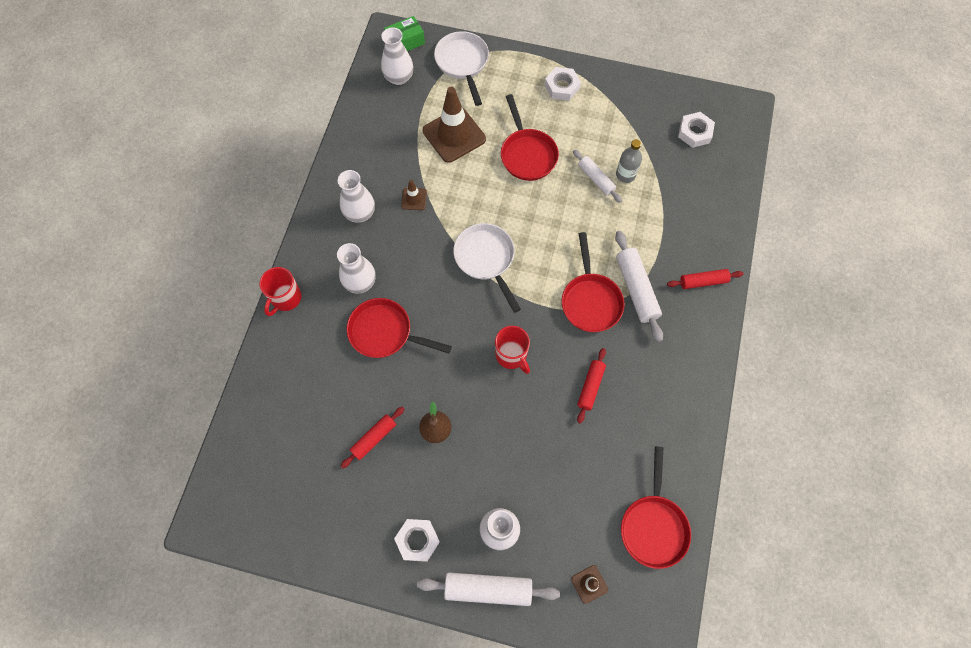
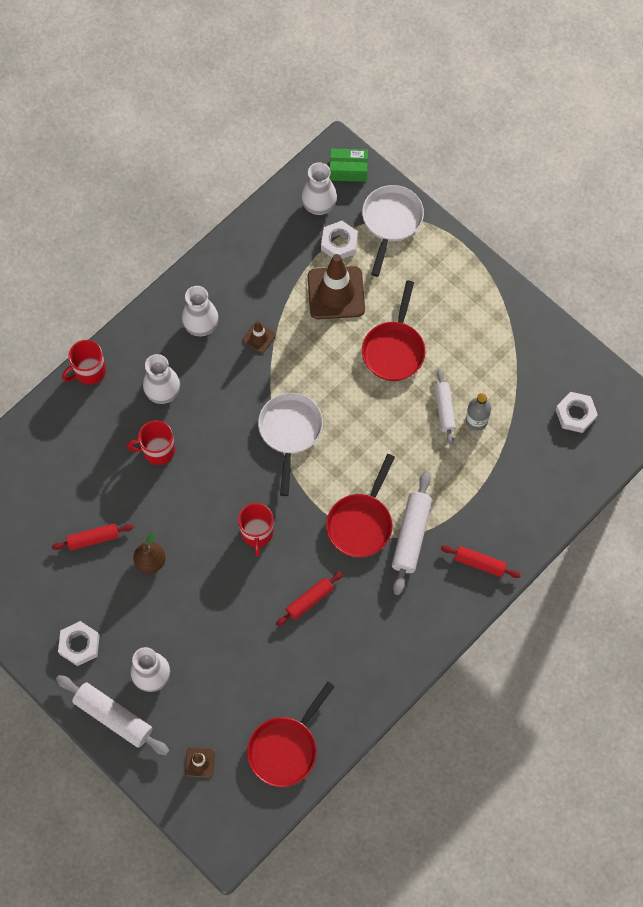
camera: 30 degrees right, 0 degrees up
red pan [347,298,452,358] -> red mug [127,420,175,465]
white nut [545,67,581,101] -> white nut moved to [321,221,358,259]

